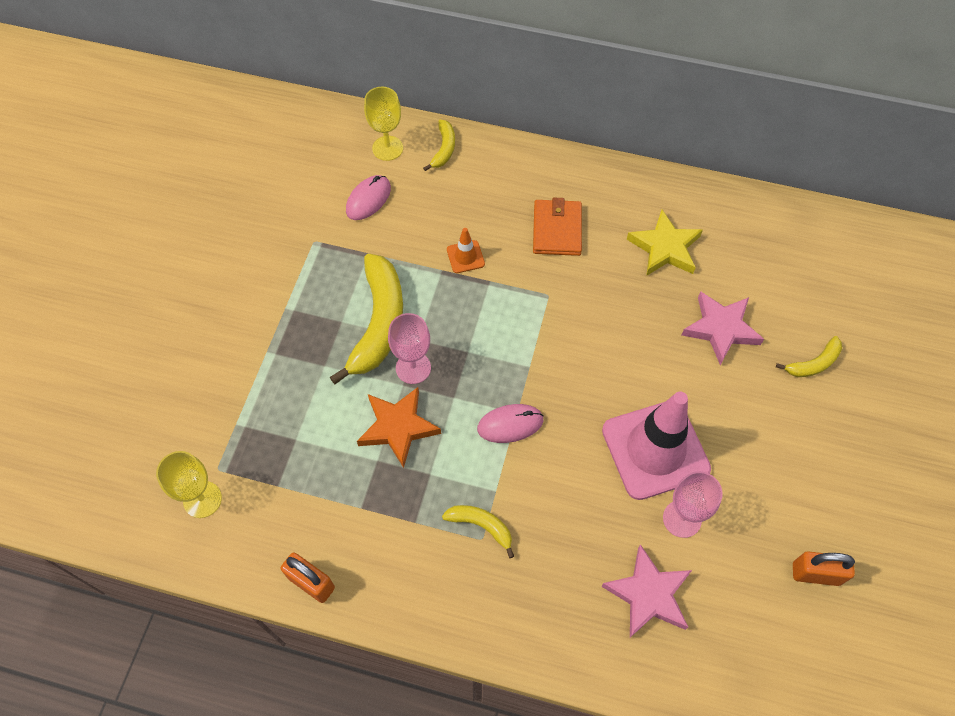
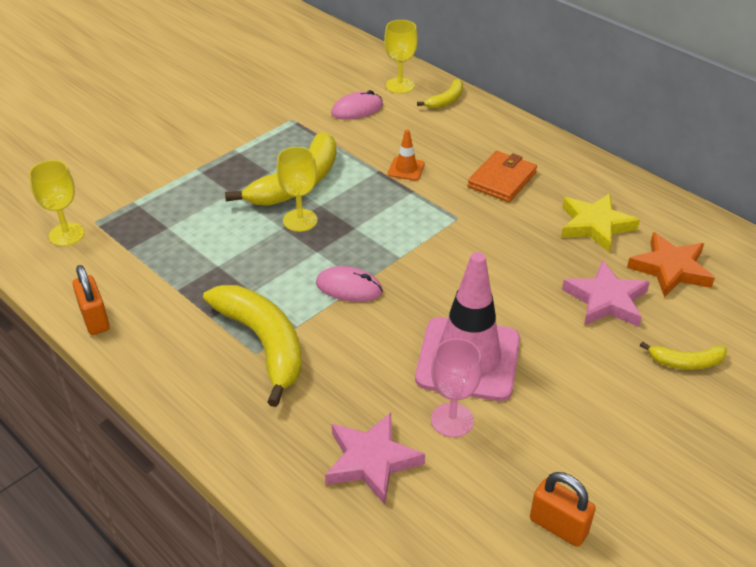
camera: 30 degrees right, 20 degrees down
orange star [357,387,441,468] -> orange star moved to [627,232,715,297]
pink goblet [388,313,431,384] -> yellow goblet [276,147,318,232]
yellow banana [442,505,514,558] -> yellow banana [203,285,302,407], size x2.03

